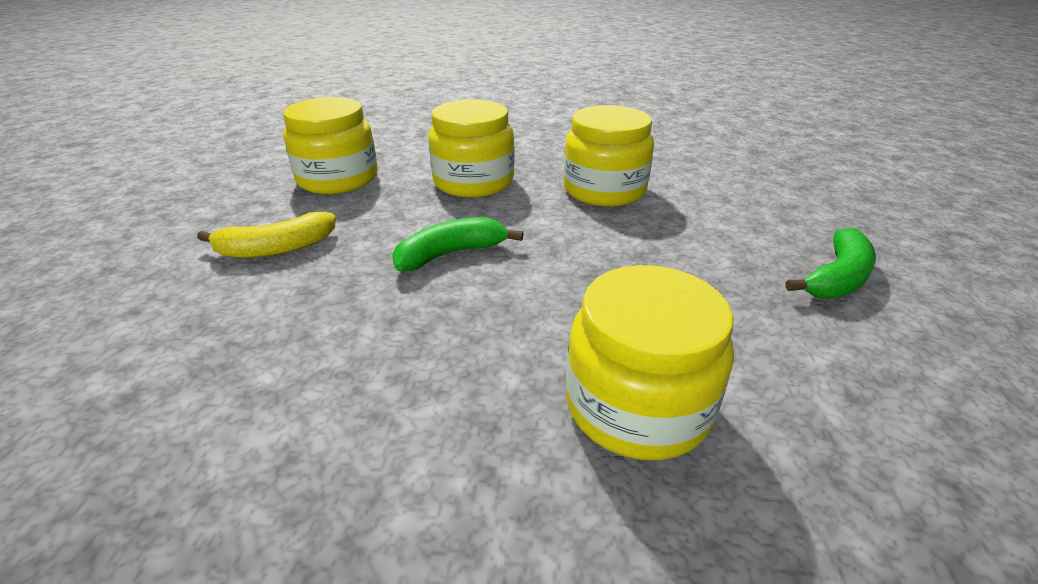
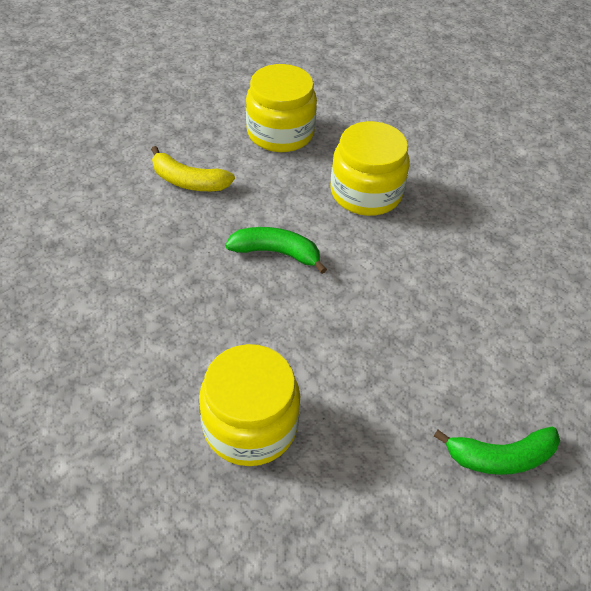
camera: 40 degrees right, 15 degrees up
yellow jar [563,105,654,207] -> none

